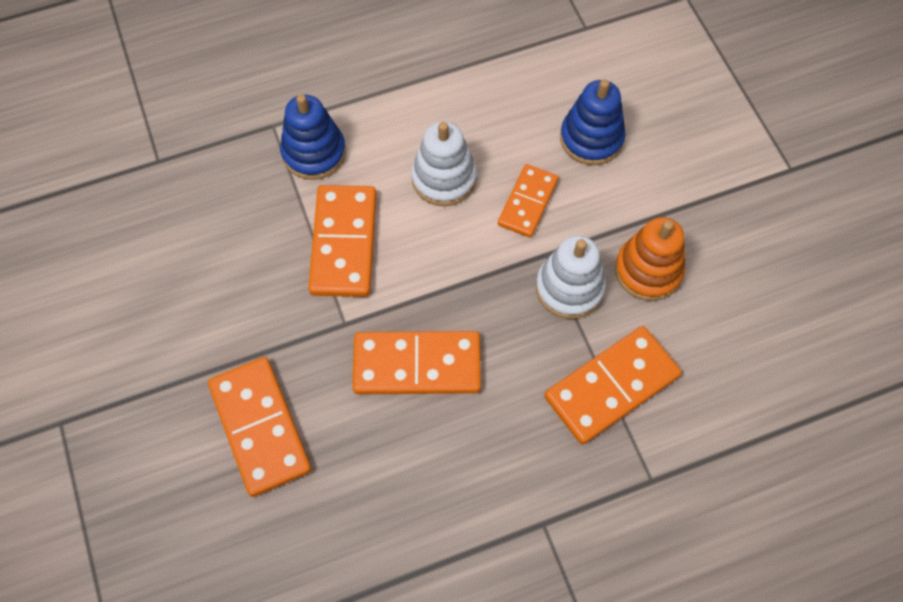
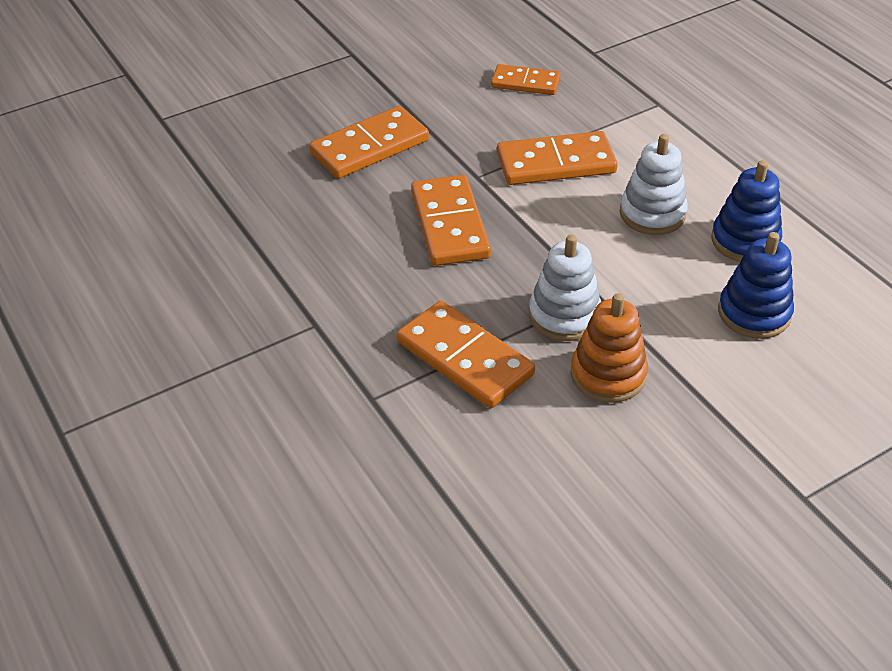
camera: 80 degrees right, 20 degrees down
blue stacking toy [280,94,346,180] -> blue stacking toy moved to [711,160,782,262]
orange domino [498,164,558,238] -> orange domino moved to [491,64,561,95]

